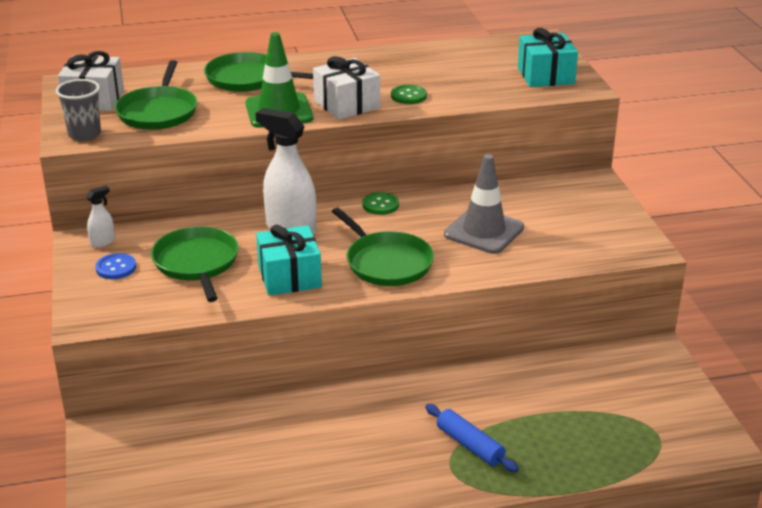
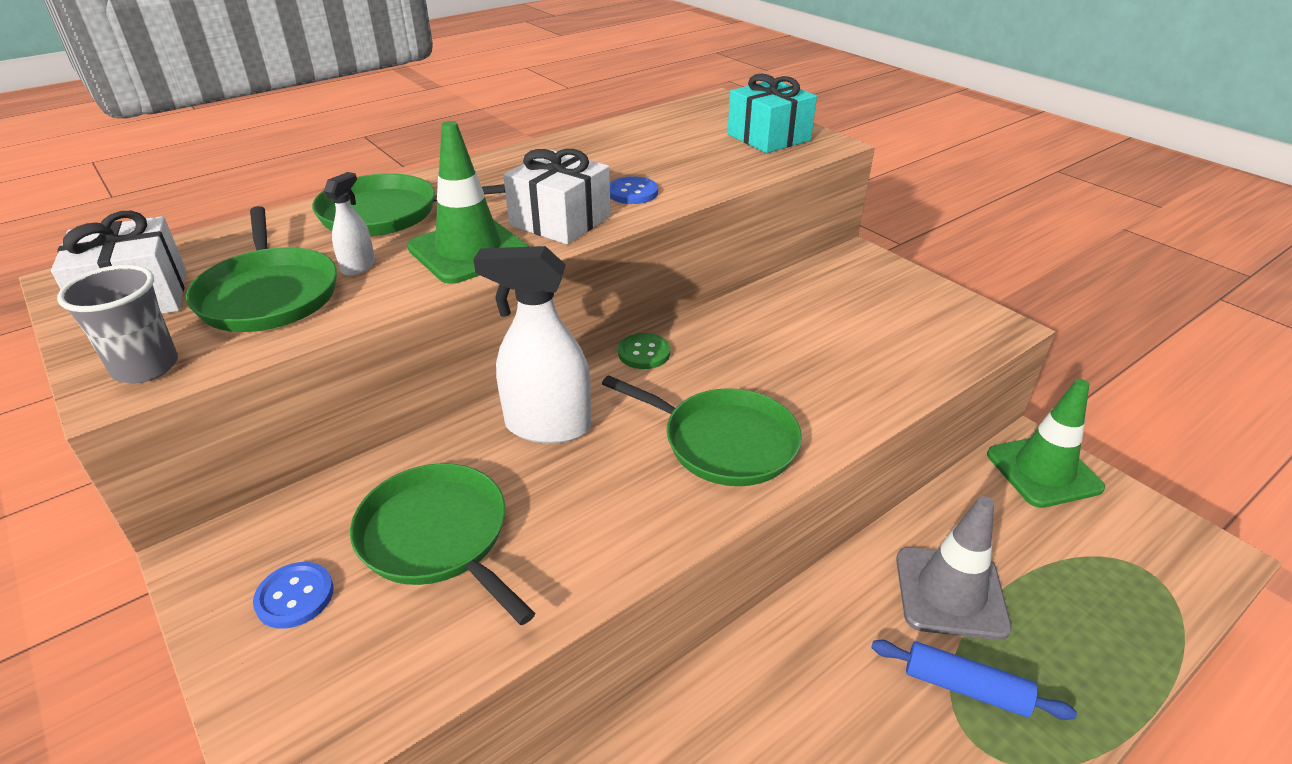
camera: 25 degrees left, 5 degrees up
white spray bottle [86,186,115,248] -> white spray bottle moved to [324,172,375,276]
turquoise gift [256,224,322,296] -> none
green button [391,85,427,104] -> blue button [610,176,658,204]
grey traffic cone [444,154,524,254] -> grey traffic cone moved to [896,496,1012,640]
none -> green traffic cone [987,379,1105,508]

